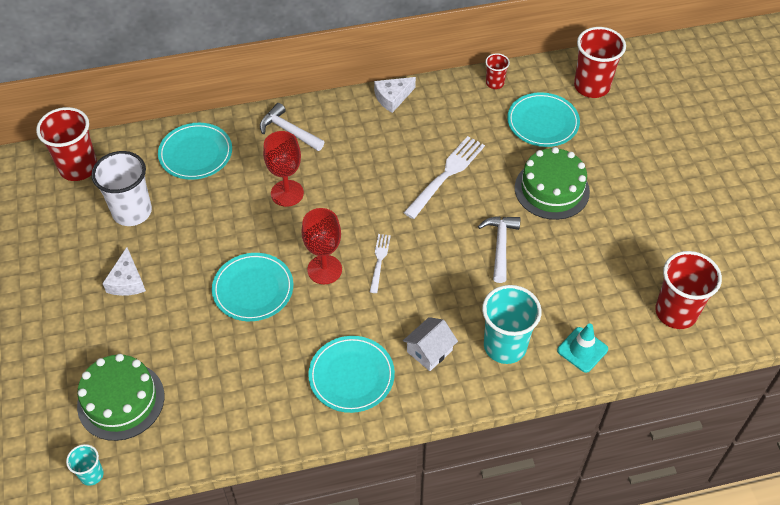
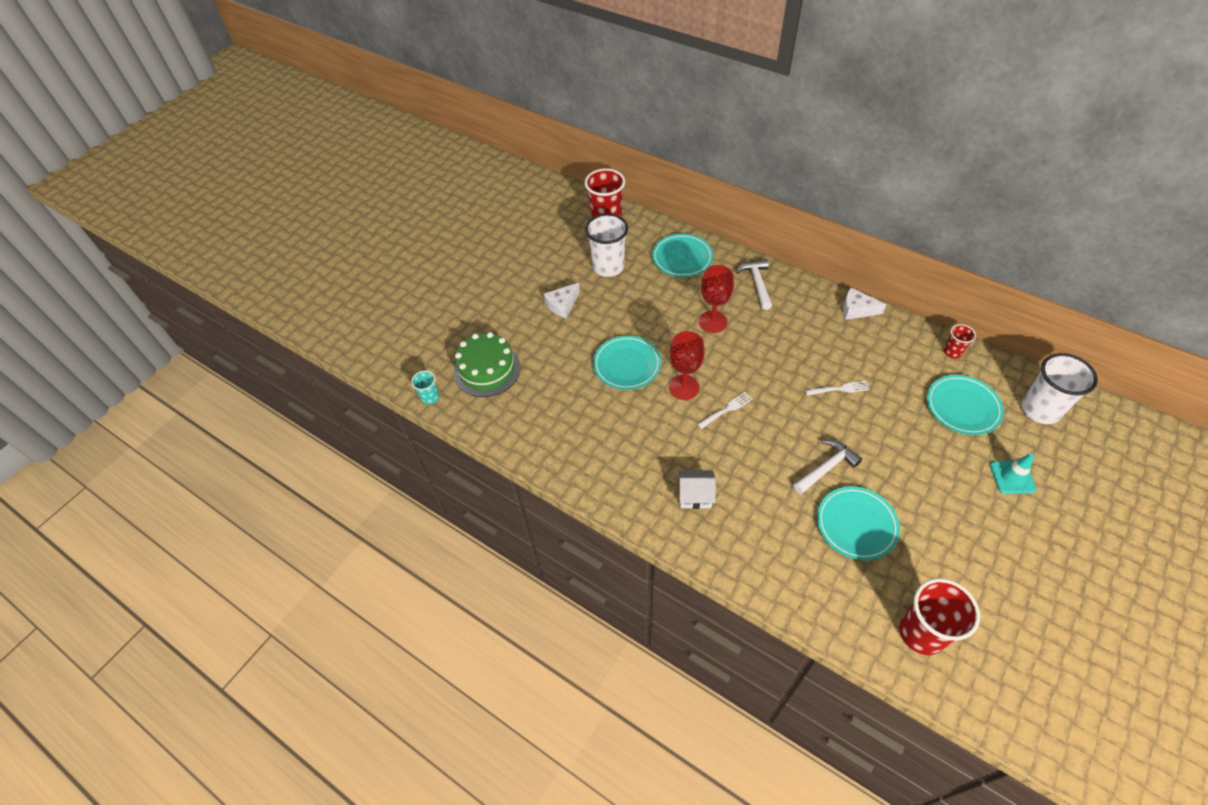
camera: 50 degrees right, 0 degrees up
turquoise plate [308,336,395,413] -> turquoise plate moved to [817,486,900,560]
white fork [404,136,485,219] -> white fork [805,381,870,396], size x0.56
turquoise cup [482,285,542,364] -> none
green cake [515,147,590,220] -> none
turquoise traffic cone [557,323,608,373] -> turquoise traffic cone moved to [990,453,1037,494]
red cup [574,27,626,98] -> white cup [1021,353,1098,424]

